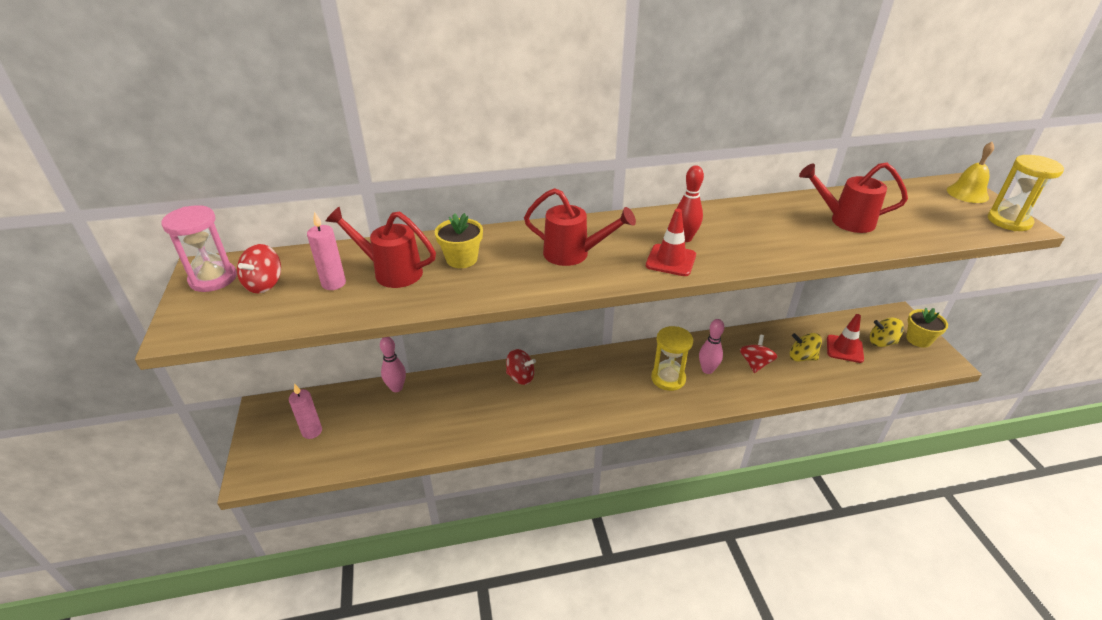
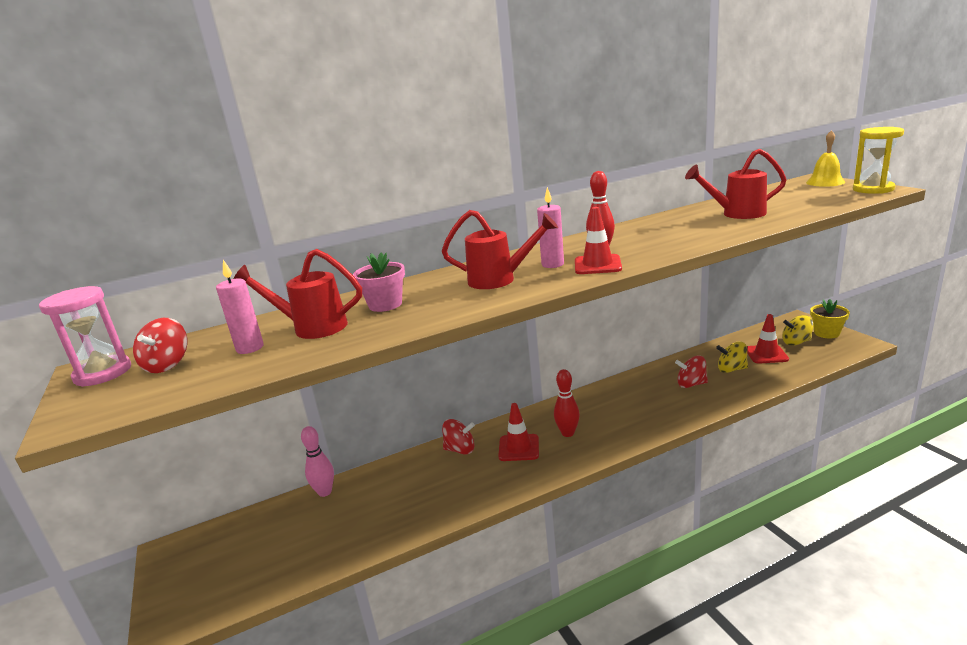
camera: 10 degrees left, 15 degrees down
pink candle [289,383,322,439] -> pink candle moved to [537,187,564,268]
yellow flower pot [435,213,483,268] -> pink flower pot [353,252,405,312]
yellow hourglass [651,326,693,391] -> none
pink bowling pin [699,319,724,374] -> none
red spinning top [740,335,778,373] -> red spinning top turned 90 degrees counterclockwise [675,356,708,388]
none -> red traffic cone [498,403,539,461]
none -> red bowling pin [554,369,580,437]

